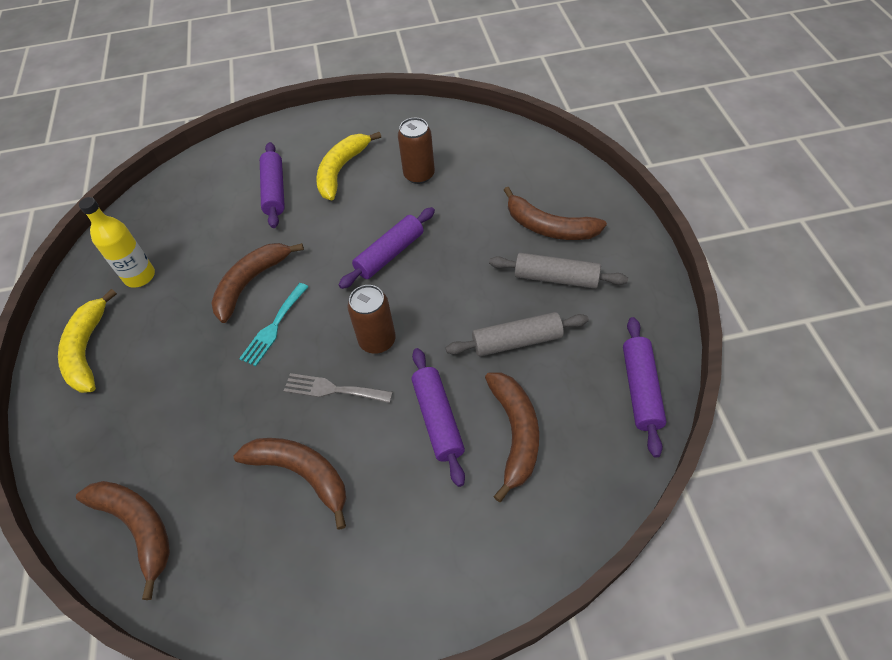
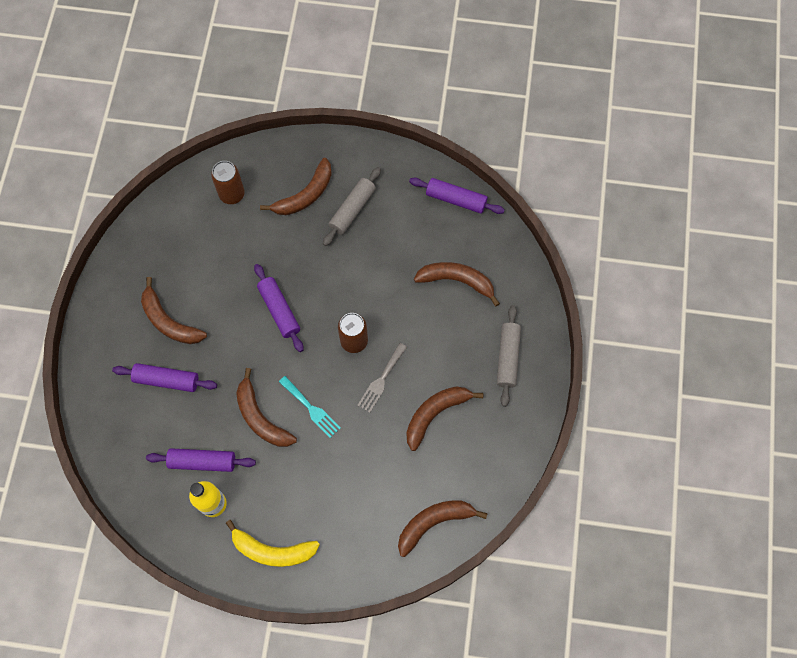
camera: 75 degrees left, 15 degrees up
yellow banana [316,132,381,200] -> brown banana [141,277,207,344]
brown can [398,118,435,184] -> brown can moved to [211,161,245,204]
purple rolling pin [412,348,465,487] -> purple rolling pin moved to [146,448,256,472]
grey rolling pin [446,312,589,357] -> grey rolling pin moved to [497,305,521,407]

